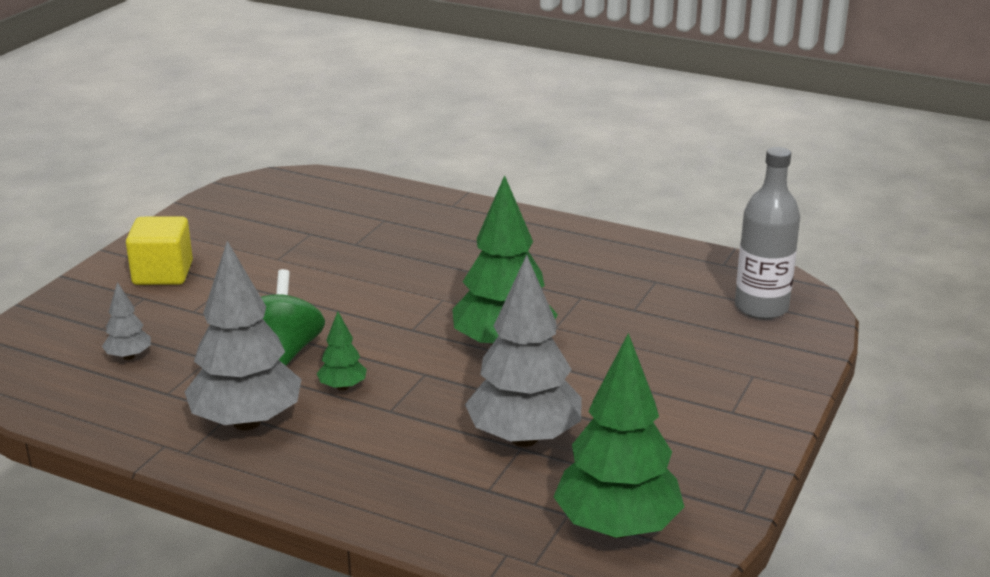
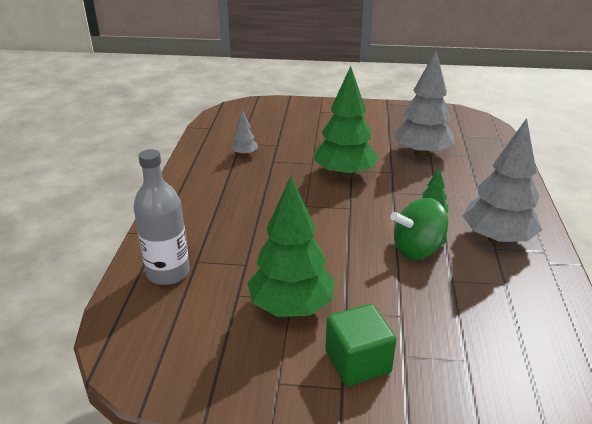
camera: 110 degrees left, 5 degrees up
grey tree [102,282,151,360] -> grey tree moved to [231,110,258,156]
yellow cube [126,216,193,285] -> green cube [325,304,397,386]
green tree [553,333,685,538] -> green tree moved to [247,176,335,317]
grey bottle [735,147,800,319] -> grey bottle moved to [133,149,190,285]

